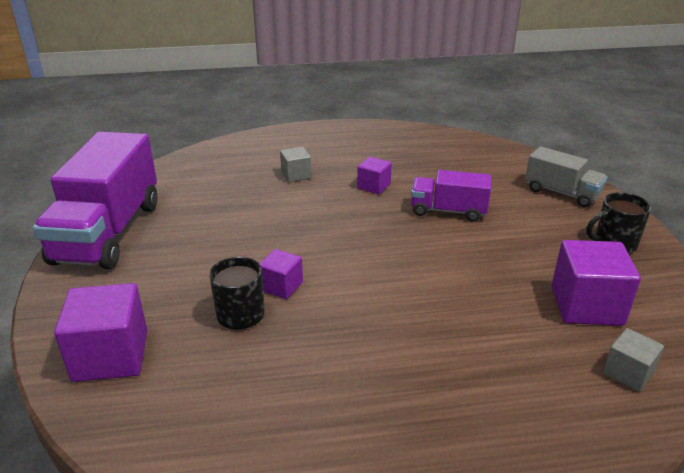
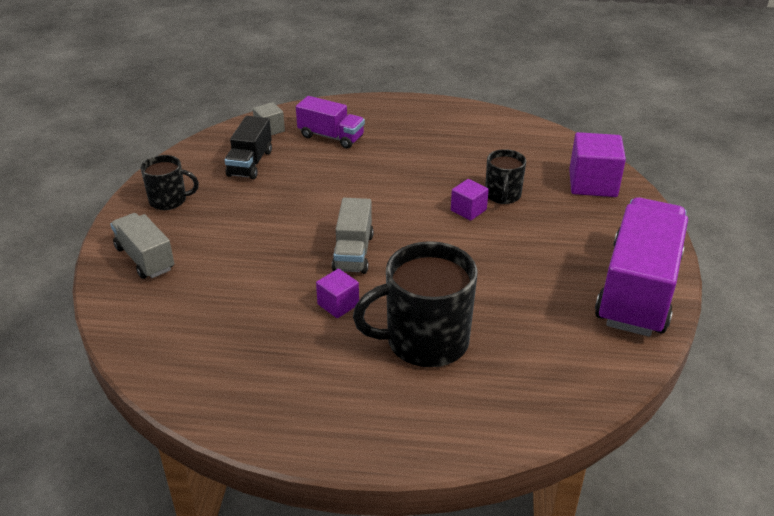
camera: 165 degrees left, 5 degrees up
grey cube [280,147,311,182] -> black mug [353,241,477,367]
purple truck [411,170,491,222] -> purple truck moved to [296,96,365,149]
purple cube [551,240,641,326] -> black truck [225,116,272,179]
none -> grey truck [332,198,374,274]

